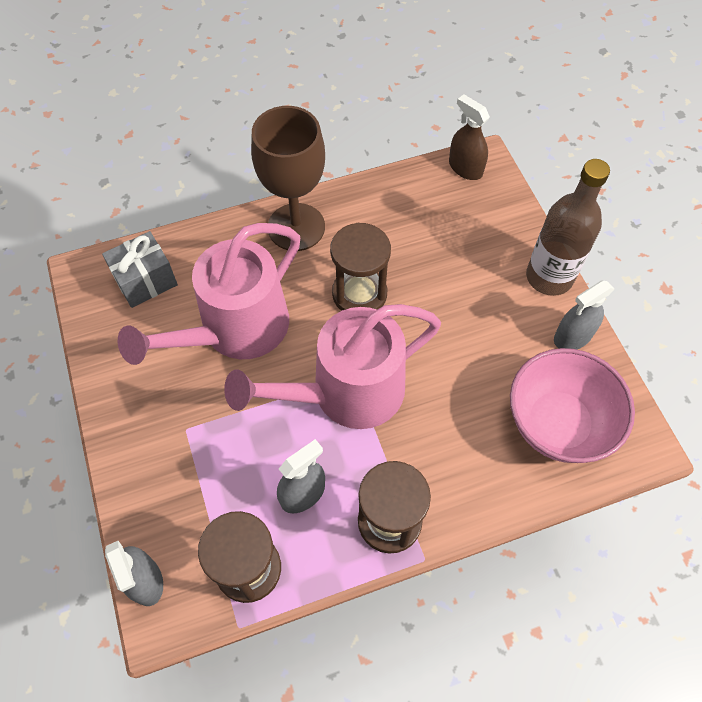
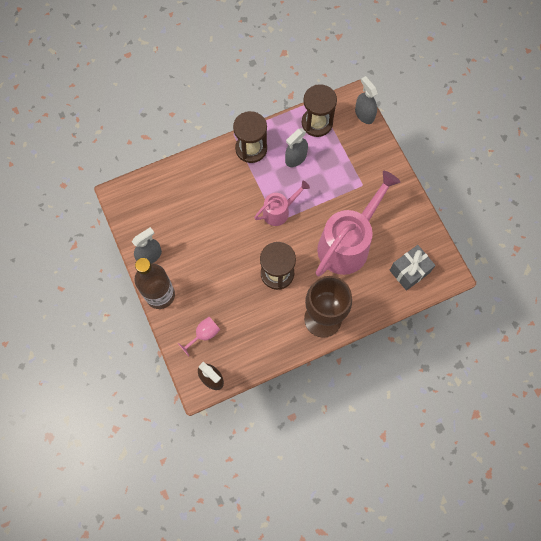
camera: 175 degrees right, 10 degrees up
pink watering can [224,304,441,429] -> pink watering can [254,181,310,226], size x0.52
pink bowl [510,348,635,463] -> none
none -> pink goblet [178,317,220,356]

